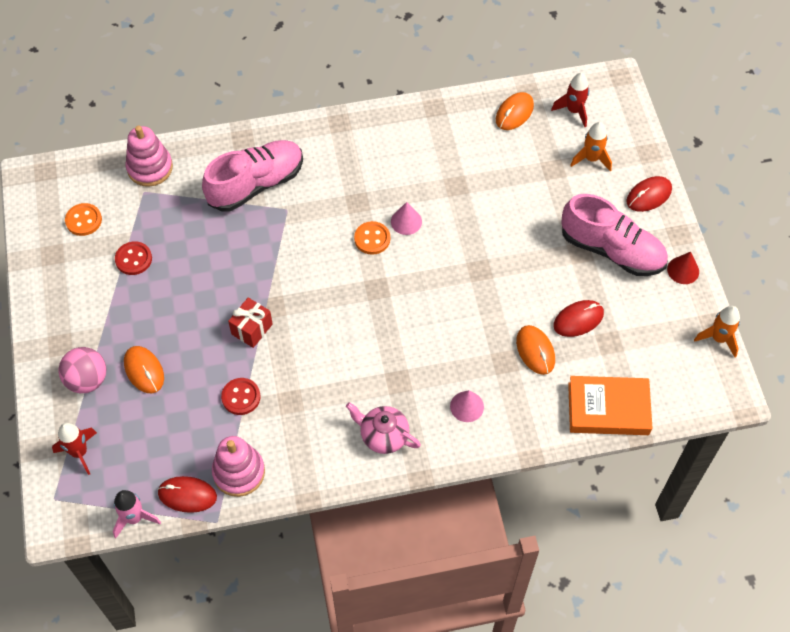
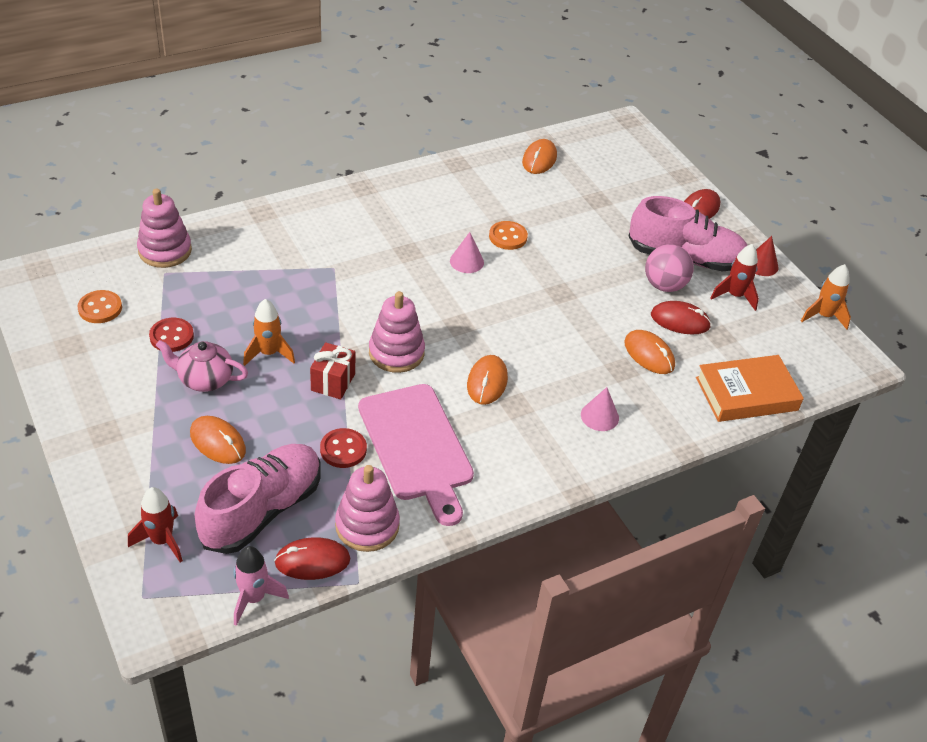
camera: 20 degrees left, 15 degrees down
pink ball [58,347,106,393] -> pink ball moved to [645,244,694,292]
pink shoe [202,140,303,212] -> pink shoe moved to [195,444,321,554]
pink teapot [346,402,421,454] -> pink teapot moved to [156,340,248,392]
orange button [354,221,390,255] -> orange button moved to [489,221,528,250]
red rocket [551,73,589,127] -> red rocket moved to [710,244,759,311]
red mouse [553,300,604,337] -> red mouse turned 60 degrees clockwise [651,301,711,335]
orange rocket [570,122,612,171] -> orange rocket moved to [243,299,295,366]
none -> pink cutting board [358,384,474,526]
none -> pink stacking toy [369,291,425,373]
none -> orange mouse [467,355,508,405]

